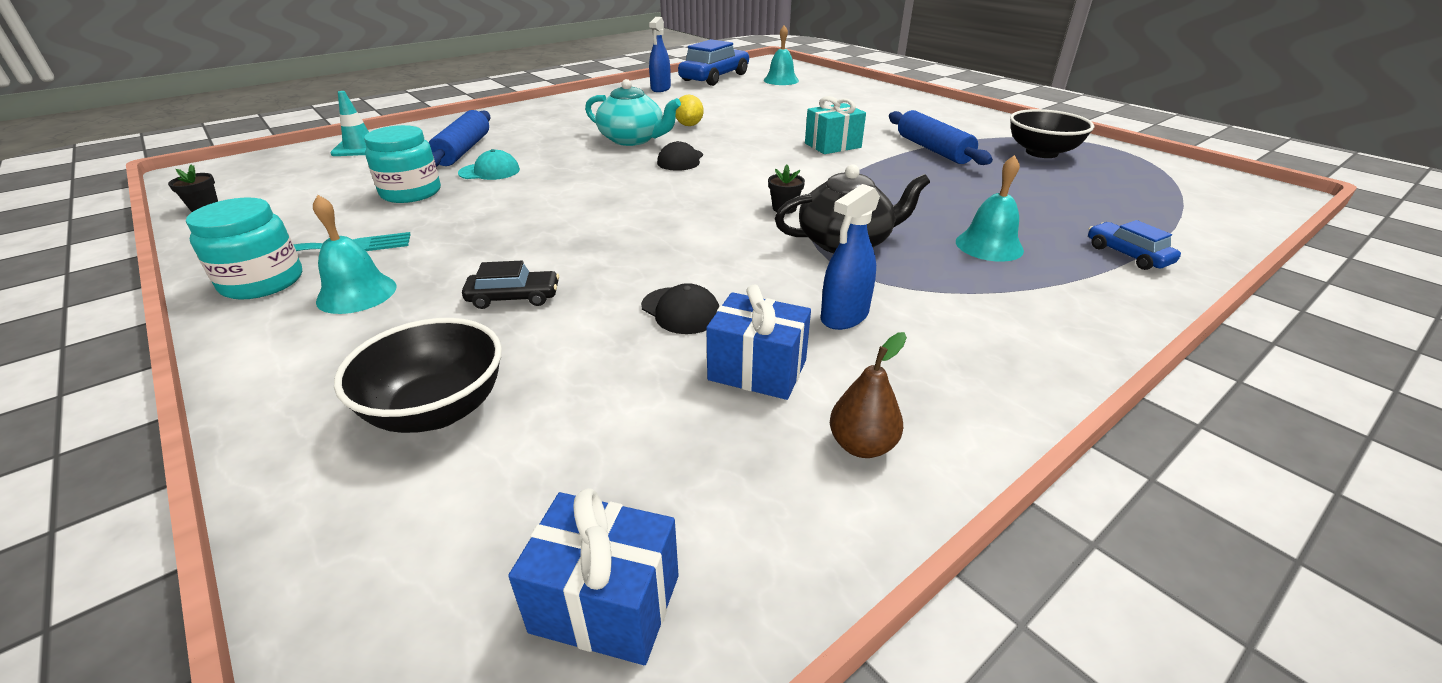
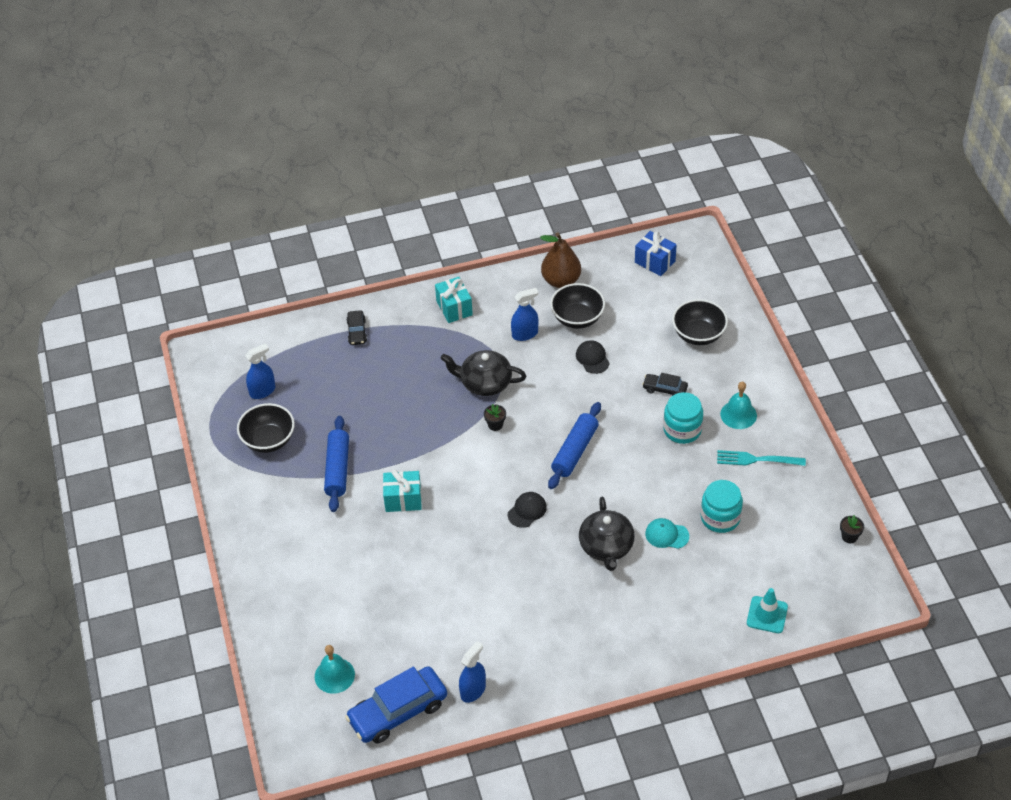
camera: 155 degrees left, 15 degrees up
turquoise jar [186,198,302,300] -> turquoise jar moved to [663,392,703,444]
blue rolling pin [429,110,491,167] -> blue rolling pin moved to [548,402,601,489]
turquoise teapot [585,79,681,146] -> none
yellow lemon [676,95,704,126] -> none
blue gift [706,284,811,400] -> black bowl [550,283,605,329]
brown pear [830,332,907,458] -> brown pear [540,232,581,288], size x1.68
turquoise bell [956,155,1024,262] -> none
blue car [1088,220,1181,270] -> black car [346,310,367,345]
none -> blue spray bottle [245,343,275,399]
none -> turquoise gift [435,277,473,323]
none -> black teapot [579,497,635,571]

